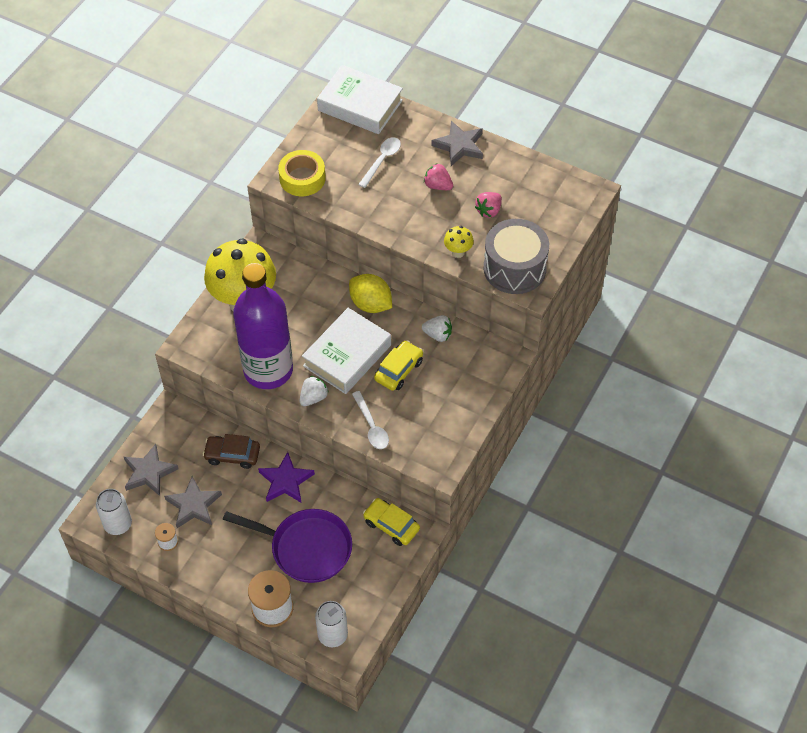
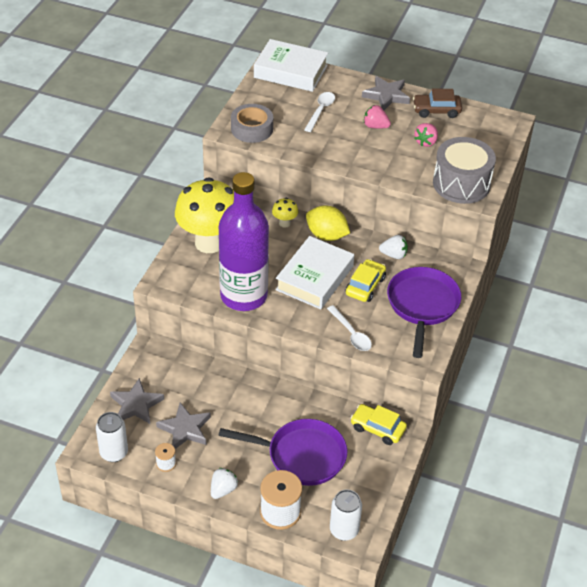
camera: 10 degrees left, 10 degrees down
brown car [203,434,260,469] -> brown car moved to [413,88,462,118]
purple star [258,452,315,503] -> none
yellow tape [278,150,326,196] -> grey tape [231,104,273,143]
white strawberry [300,376,328,406] -> white strawberry moved to [211,468,238,499]
yellow mushroom [444,226,474,258] -> yellow mushroom moved to [272,198,298,228]
none -> purple pan [387,267,461,358]

